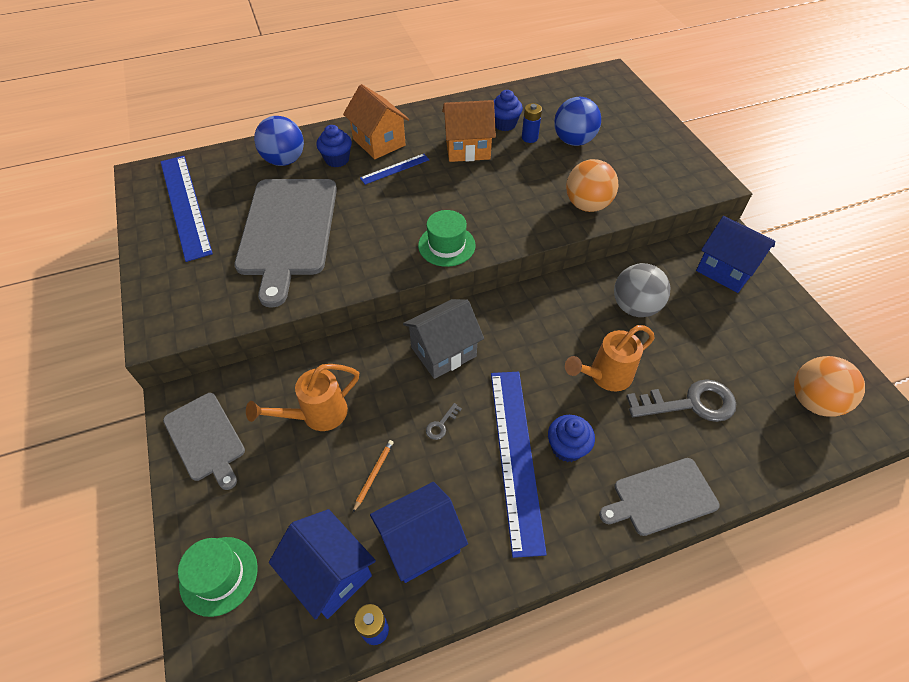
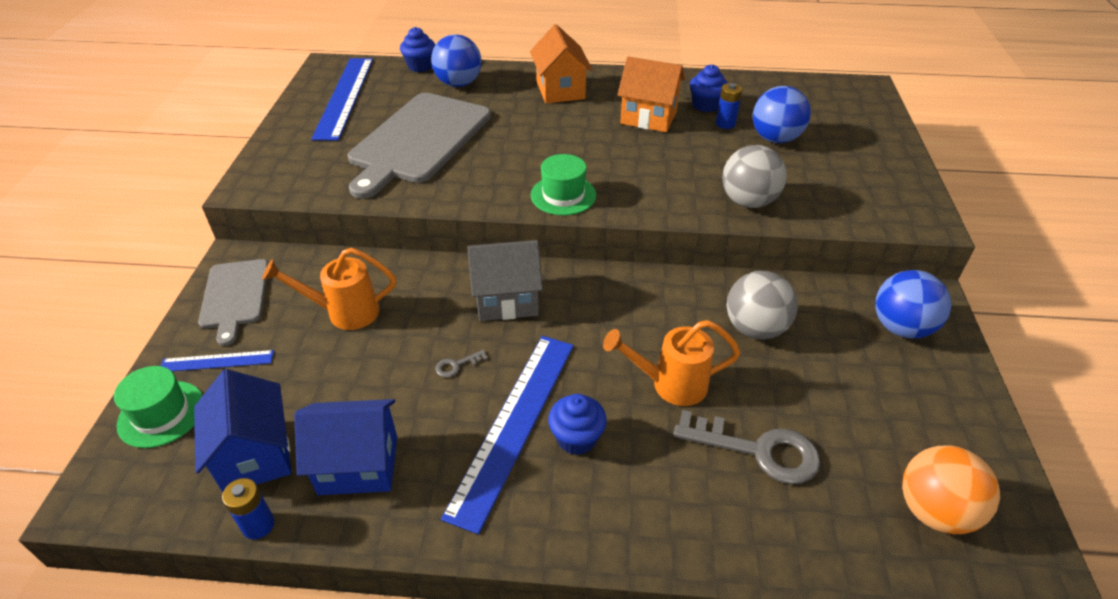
camera: 25 degrees right, 10 degrees down
blue cupcake [316,125,352,167] -> blue cupcake moved to [400,27,435,72]
orange pencil [353,440,394,512] -> none
blue ruler [360,154,429,185] -> blue ruler moved to [161,350,274,371]
orange ball [566,159,619,212] -> grey ball [722,145,787,208]
grey cutting board [599,458,720,536] -> none
blue house [696,216,775,293] -> blue ball [875,270,951,339]

